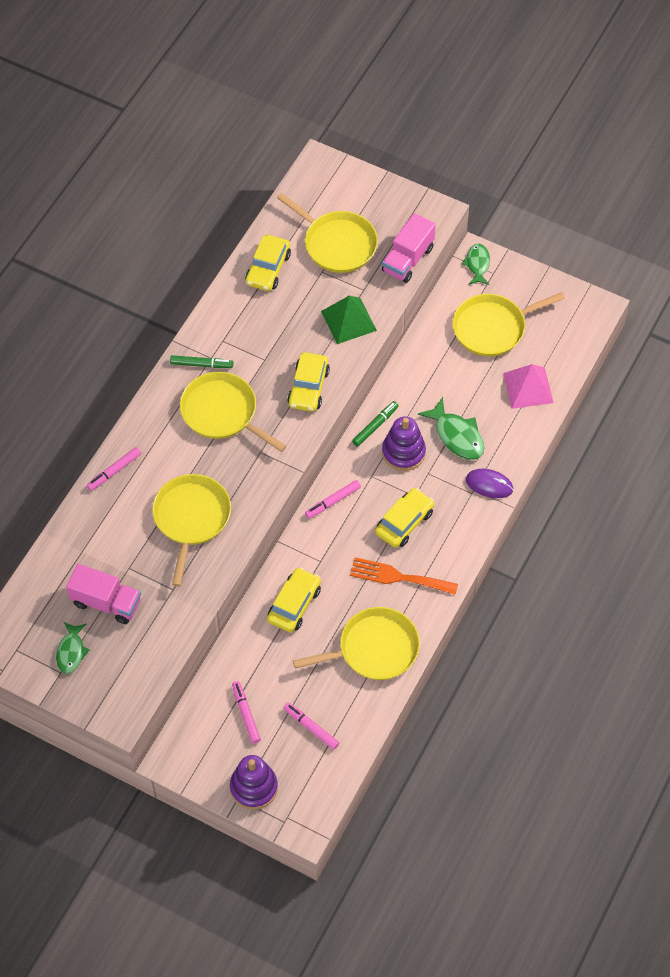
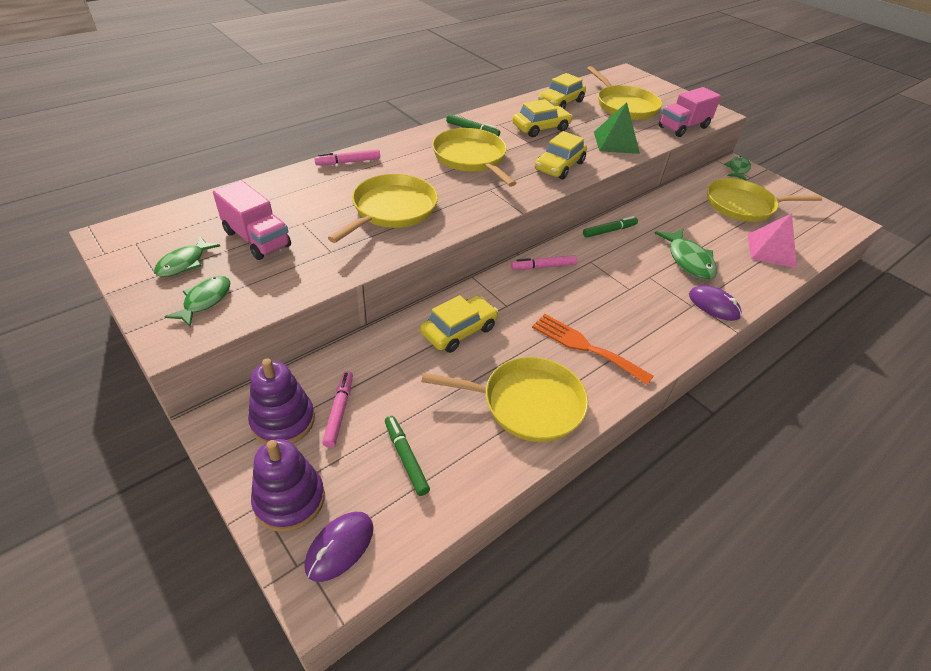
camera: 20 degrees right, 15 degrees down
pink marker [283,702,339,750] -> green marker [385,416,430,496]
yellow car [375,488,434,548] -> yellow car moved to [512,99,573,137]
purple stacking toy [382,416,426,471] -> purple stacking toy moved to [248,358,315,444]
none -> green fish [164,276,231,327]
none -> purple mouse [305,512,374,582]

